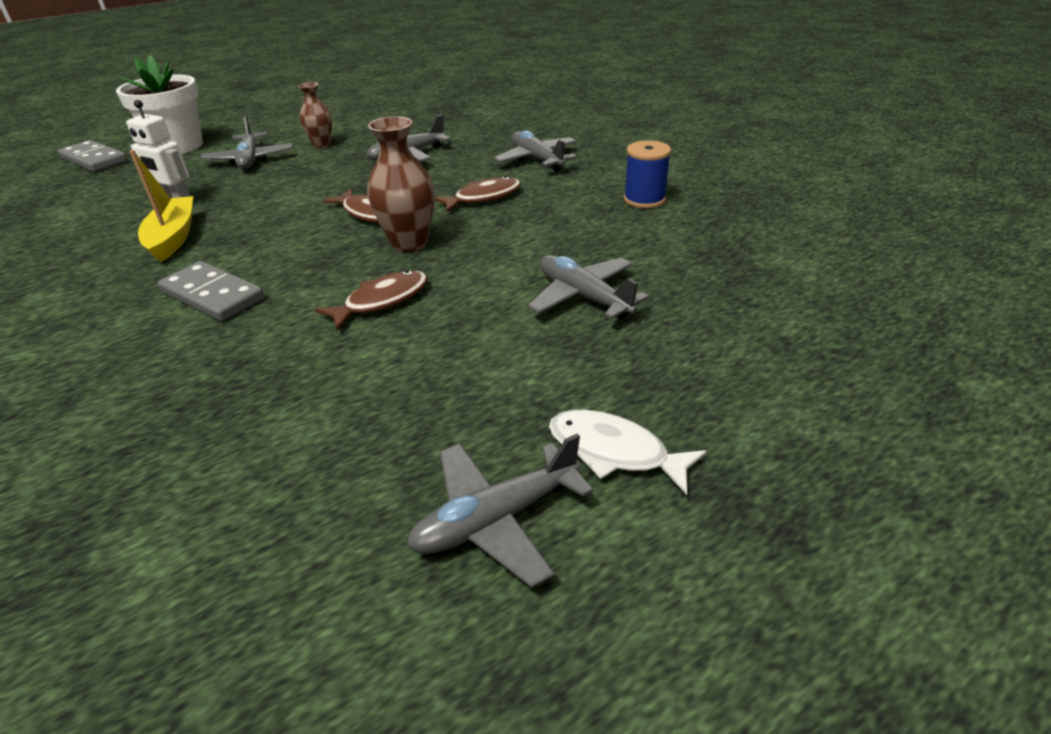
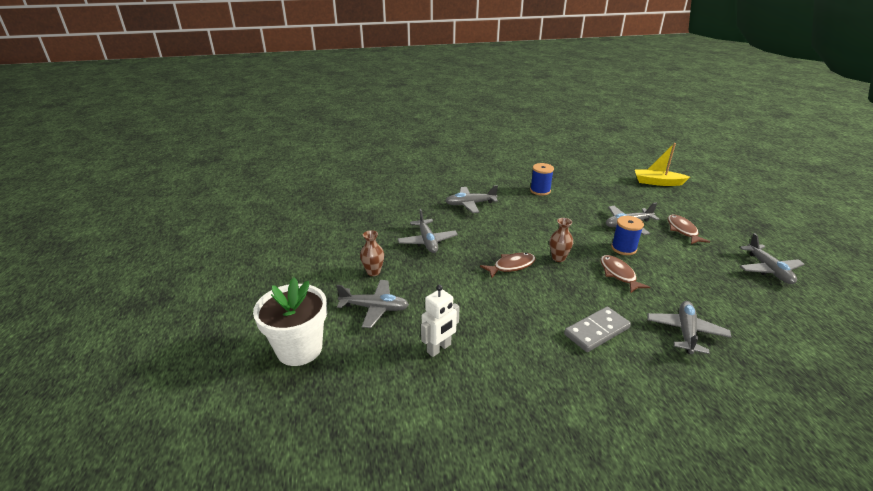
camera: 70 degrees left, 5 degrees down
grey domino [58,140,127,172] -> none
yellow boat [130,150,193,263] -> yellow boat moved to [635,143,690,186]
brown vase [367,116,435,253] -> brown vase [550,218,573,262], size x0.65
brown fish [435,176,521,212] -> brown fish moved to [668,214,710,244]
white fish [549,410,707,495] -> none
none -> blue spool [611,216,644,255]
none -> grey plane [647,301,732,354]

